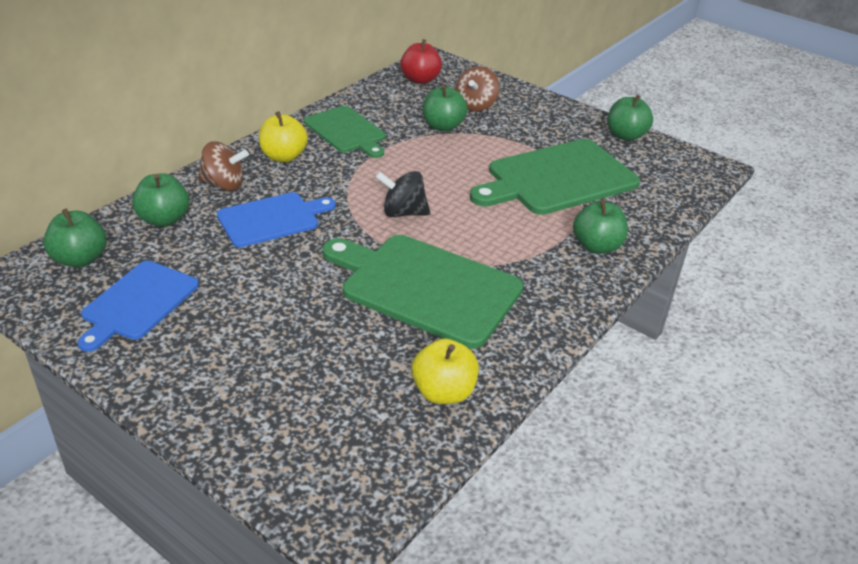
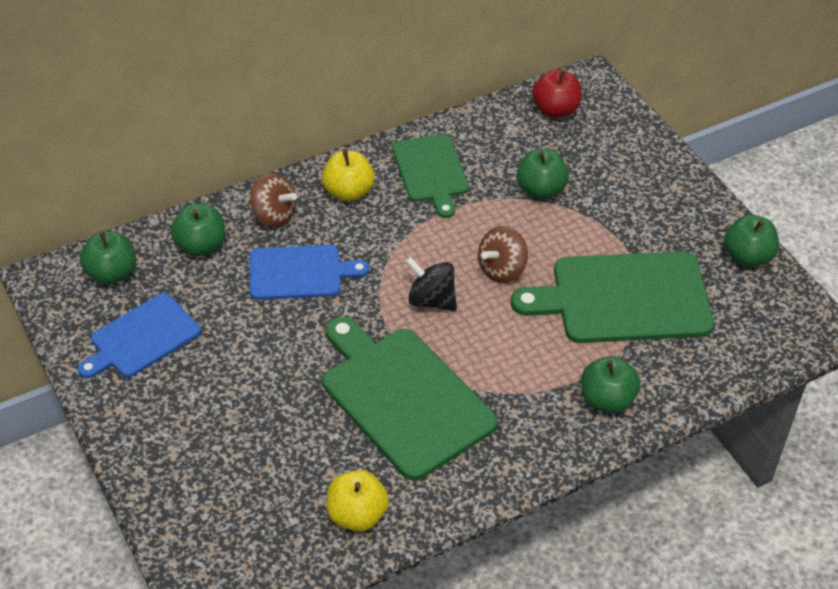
camera: 25 degrees right, 10 degrees up
brown spinning top [456,66,500,111] -> brown spinning top moved to [478,226,528,283]

